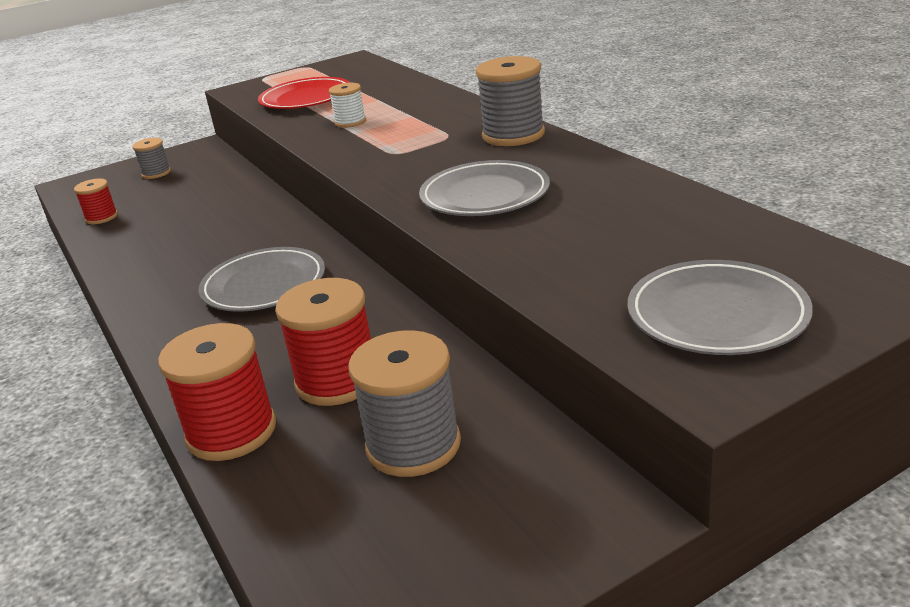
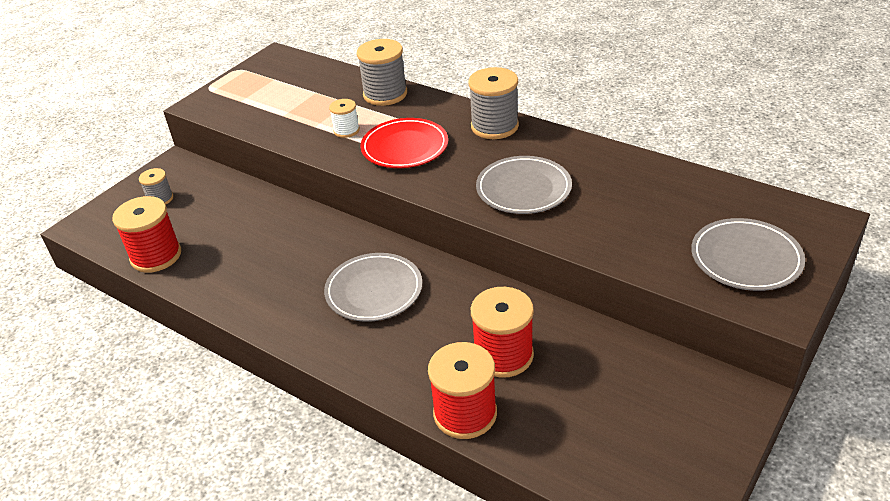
camera: 25 degrees left, 10 degrees up
red spool [74,179,118,224] -> red spool [112,196,181,273], size x1.80
red plate [258,77,350,109] -> red plate moved to [360,118,448,168]
grey spool [348,330,461,477] -> grey spool moved to [357,39,407,106]

